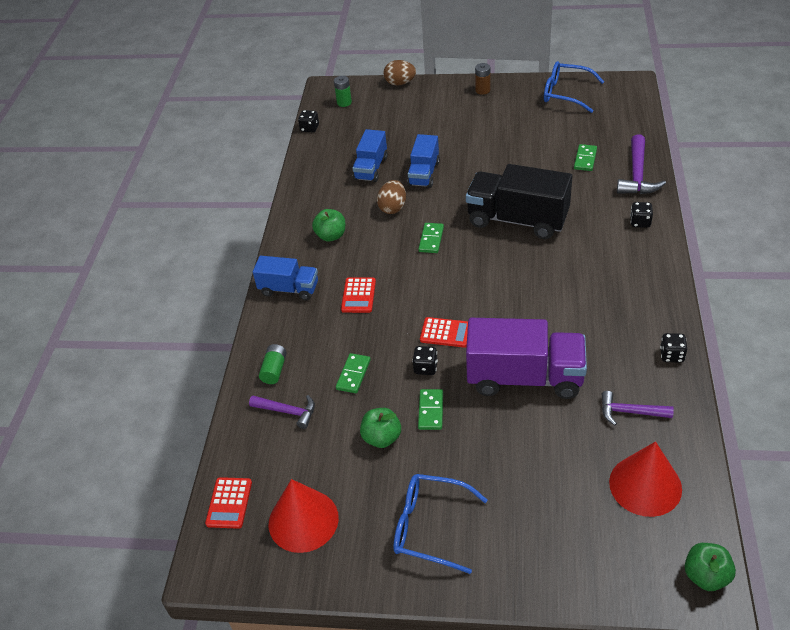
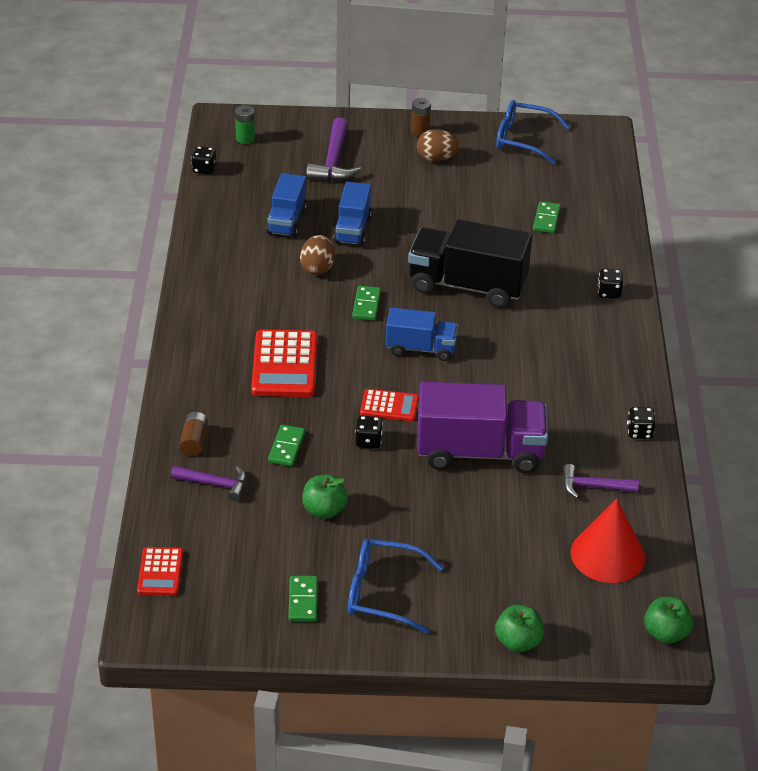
camera: 10 degrees left, 5 degrees down
blue truck [253,256,318,300] -> blue truck moved to [386,308,458,361]
green battery [259,344,287,384] -> brown battery [179,412,208,456]
red cone [269,479,339,553] -> none
green apple [312,209,345,241] -> green apple moved to [495,605,544,652]
red calculator [341,278,376,313] -> red calculator [251,329,317,397], size x1.74
brown egg [383,60,416,86] -> brown egg moved to [417,129,460,162]
green domino [418,389,443,430] -> green domino moved to [288,576,318,621]
purple hammer [617,134,666,194] -> purple hammer moved to [306,117,361,181]

